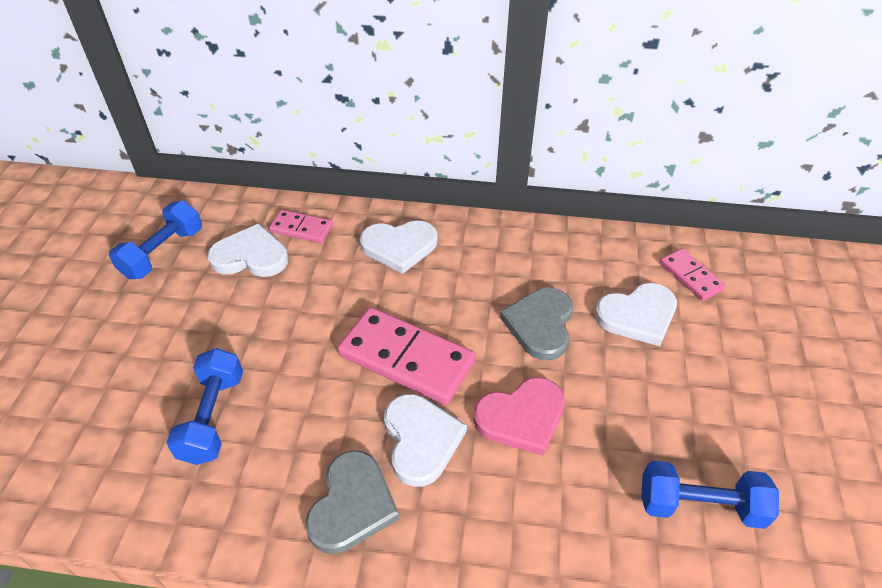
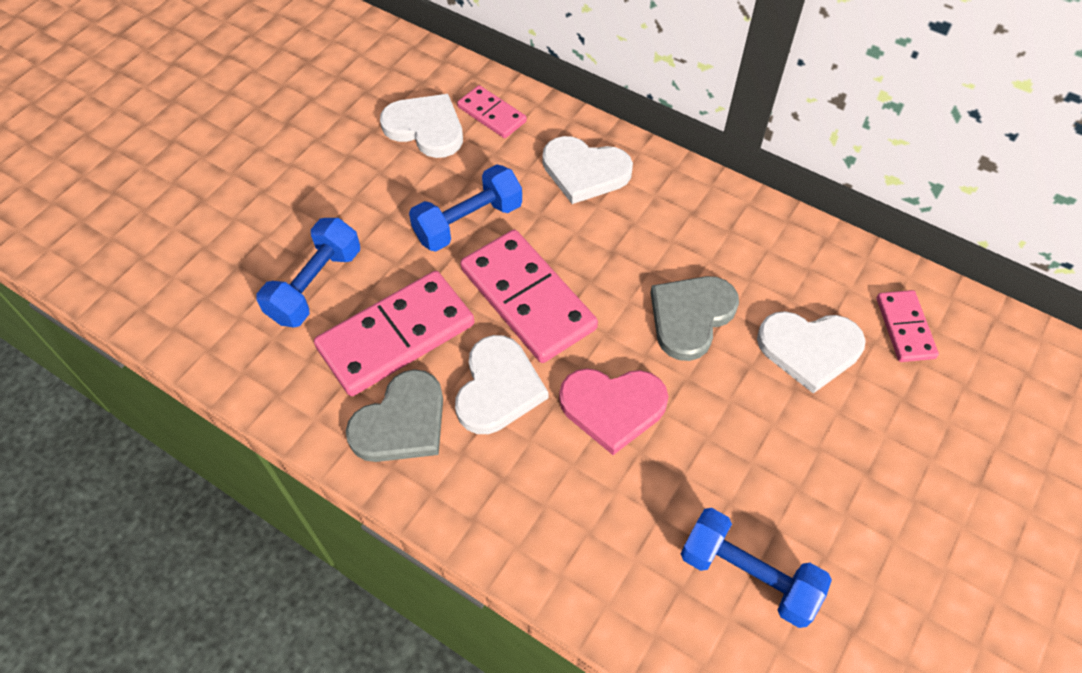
camera: 25 degrees right, 10 degrees up
blue dumbbell [109,200,202,279] -> blue dumbbell moved to [409,164,522,252]
none -> pink domino [314,271,474,396]

